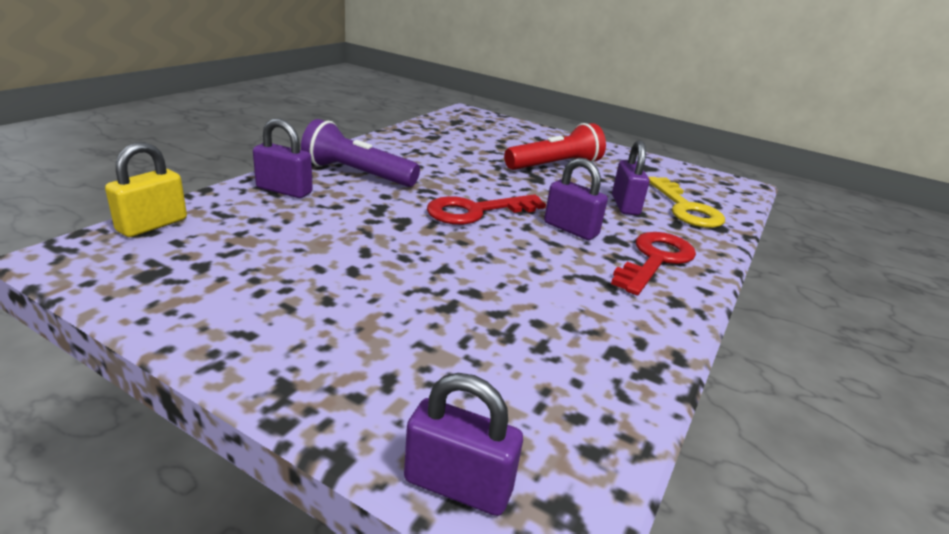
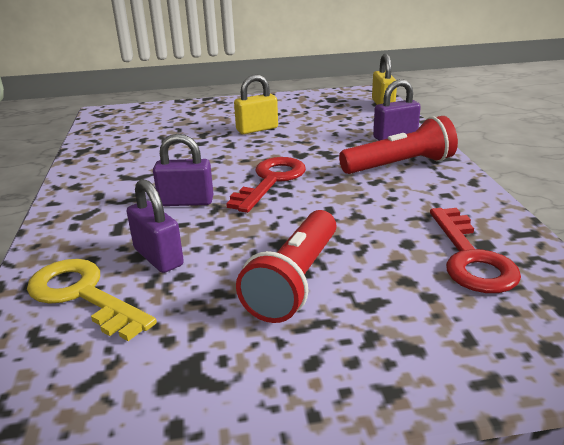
camera: 145 degrees right, 0 degrees up
purple flashlight [301,119,420,187] -> red flashlight [339,116,458,174]
purple padlock [404,373,523,516] -> none
red key [611,232,696,295] -> red key moved to [430,208,521,293]
none -> yellow padlock [234,74,278,134]

